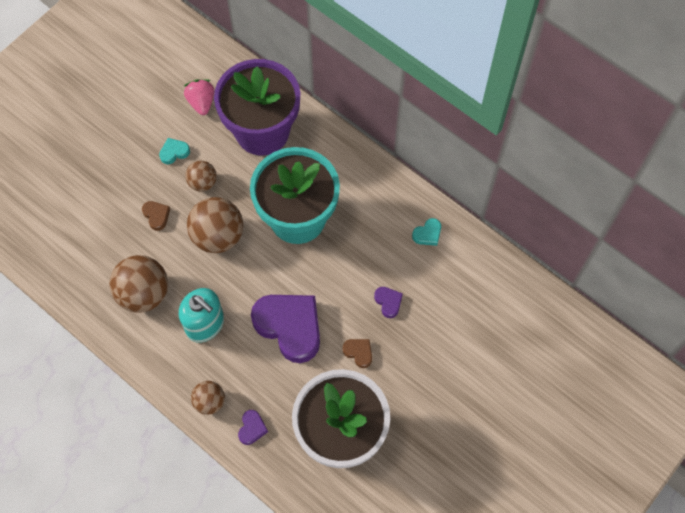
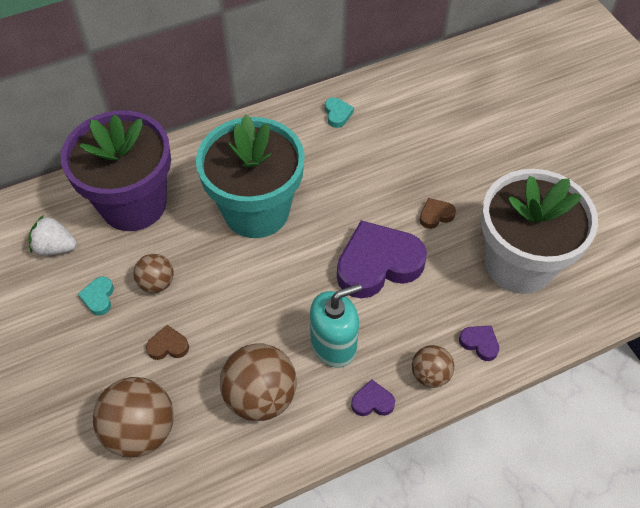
camera: 65 degrees left, 10 degrees down
pink strawberry [184,79,214,115] -> white strawberry [29,215,77,255]
brown ball [187,197,243,253] -> brown ball moved to [93,377,174,458]
purple heart [374,287,403,318] -> purple heart moved to [351,379,395,416]

